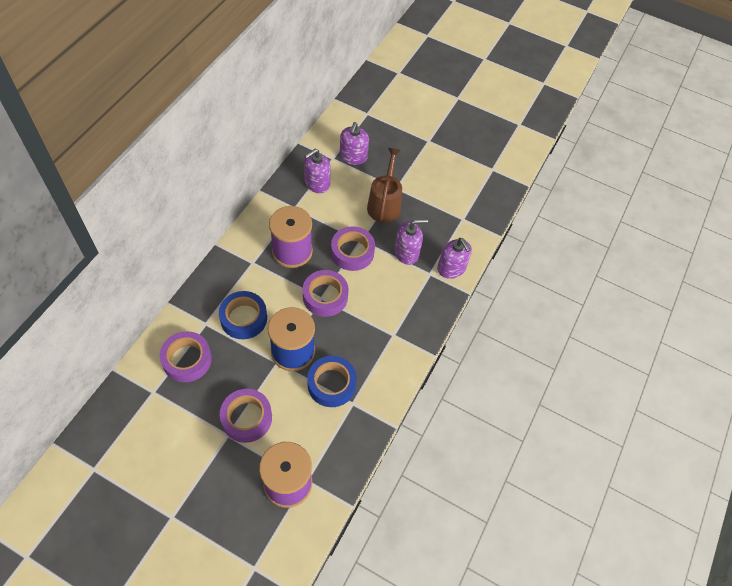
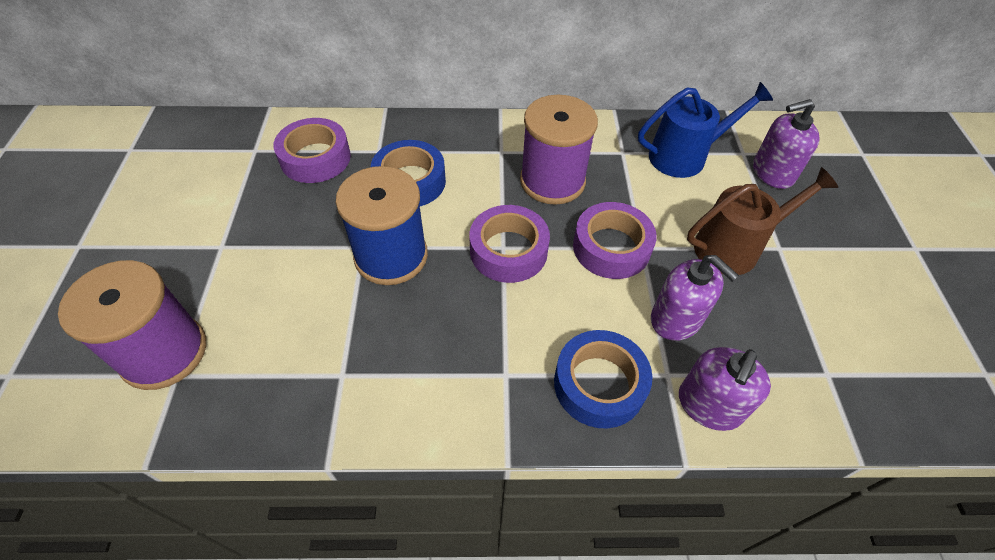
camera: 65 degrees right, 5 degrees down
purple tape [220,389,272,443] -> none
purple soap dispenser [304,149,331,193] -> blue watering can [638,82,773,178]
blue tape [307,356,357,407] -> blue tape moved to [554,330,652,428]

